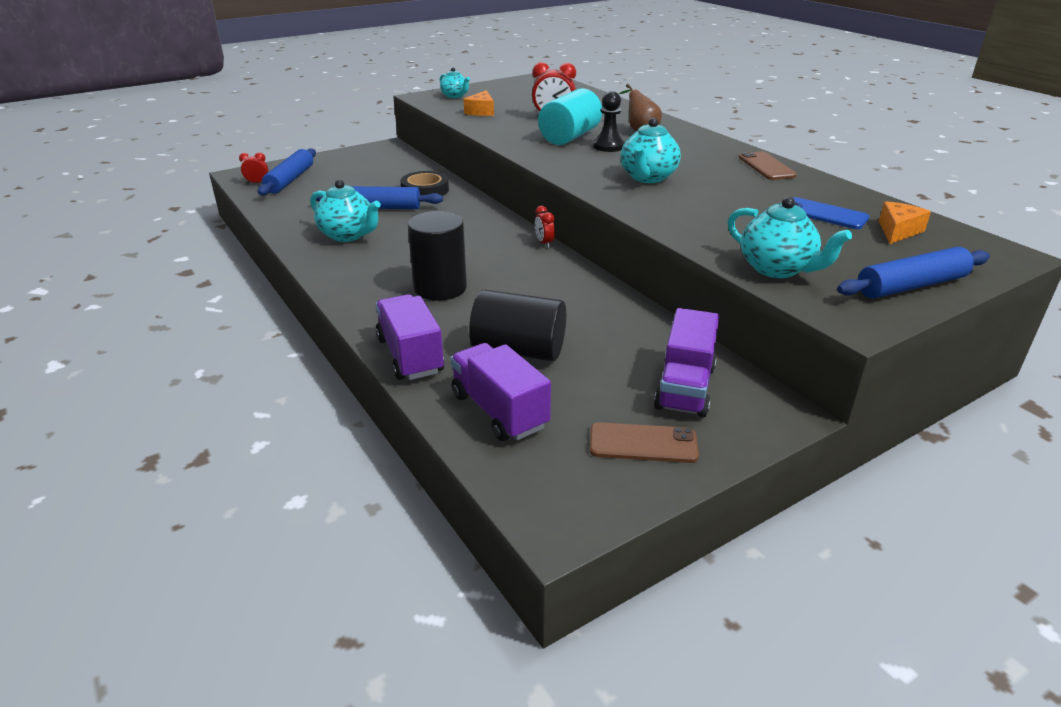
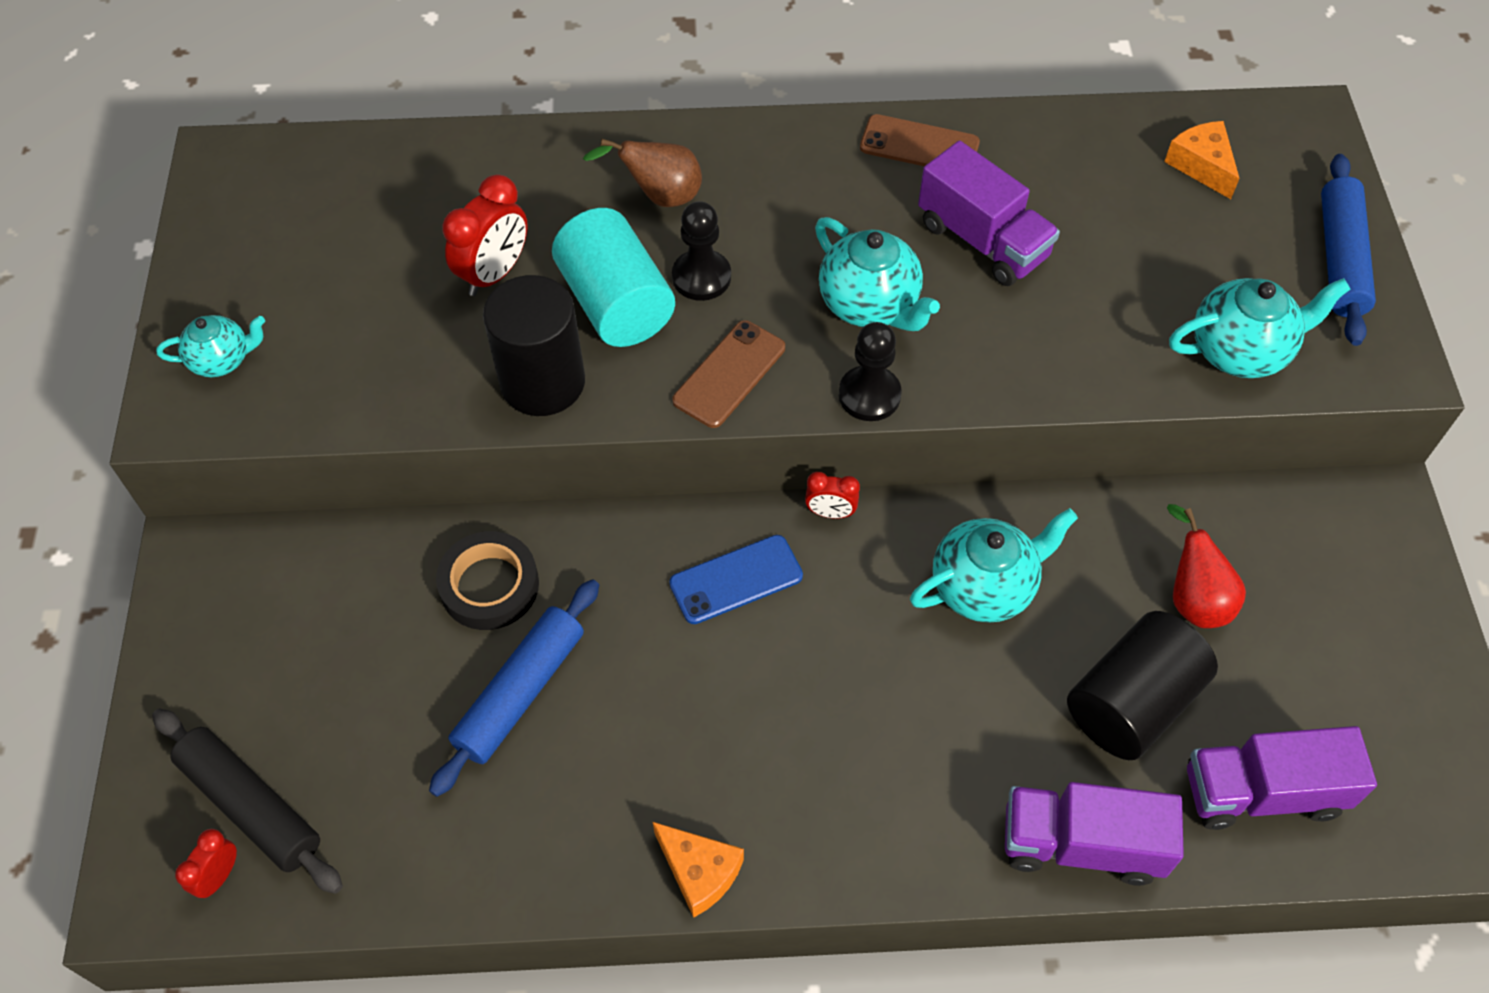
camera: 60 degrees left, 25 degrees up
blue rolling pin [258,148,316,196] -> black rolling pin [152,709,343,894]
turquoise teapot [310,180,381,242] -> turquoise teapot moved to [910,508,1078,623]
black cylinder [408,211,467,301] -> black cylinder moved to [483,275,585,416]
orange cheese [464,90,494,116] -> orange cheese moved to [653,822,744,918]
brown phone [590,422,699,463] -> brown phone moved to [672,320,785,428]
purple truck [654,308,720,417] -> purple truck moved to [918,141,1060,286]
blue phone [793,197,869,229] -> blue phone moved to [669,535,803,624]
none -> black pawn [839,322,902,421]
none -> red pear [1167,504,1246,628]

